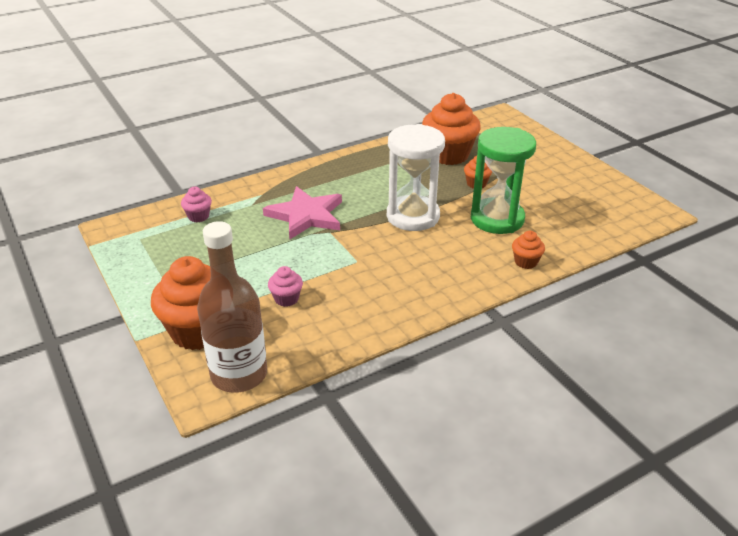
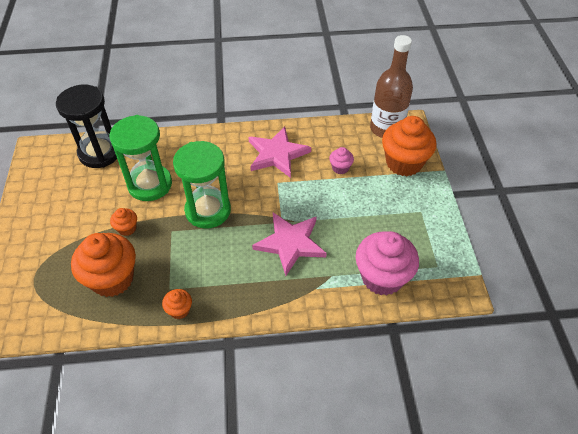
camera: 155 degrees left, 15 degrees up
pink cupcake [181,187,212,222] -> pink cupcake [356,231,419,296], size x2.16
white hourglass [387,124,445,231] -> green hourglass [173,141,231,229]
orange cupcake [512,231,545,269] -> orange cupcake moved to [162,289,192,319]
none -> black hourglass [56,85,117,168]
none -> pink star [248,126,311,178]

